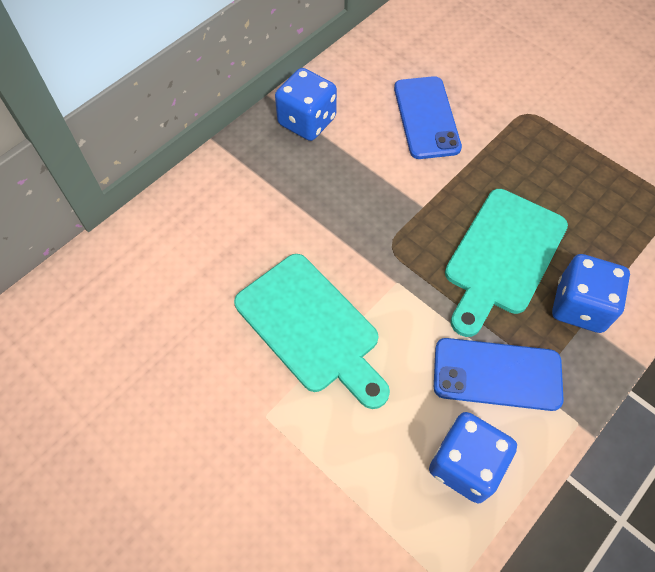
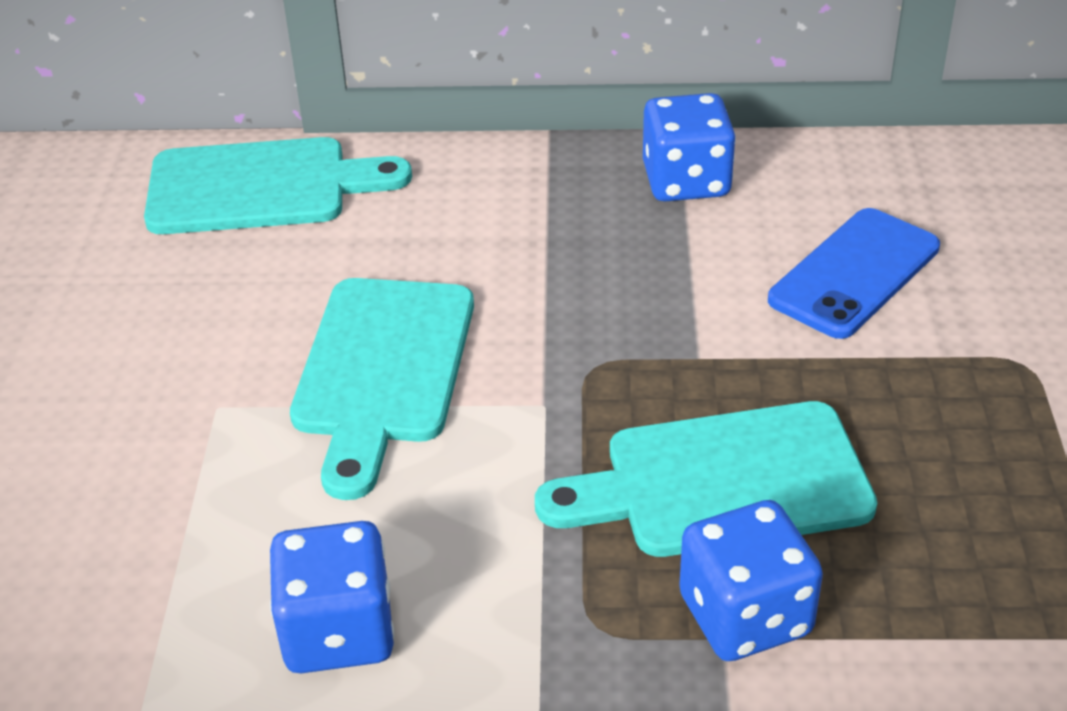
camera: 50 degrees right, 20 degrees down
blue phone [434,338,564,411] -> none
none -> turquoise cutting board [144,137,412,234]

